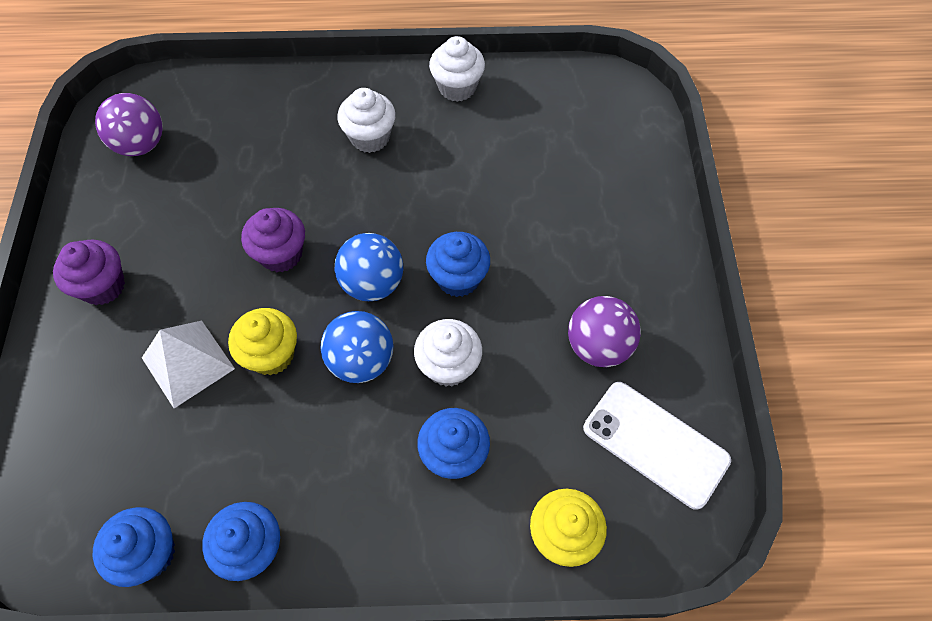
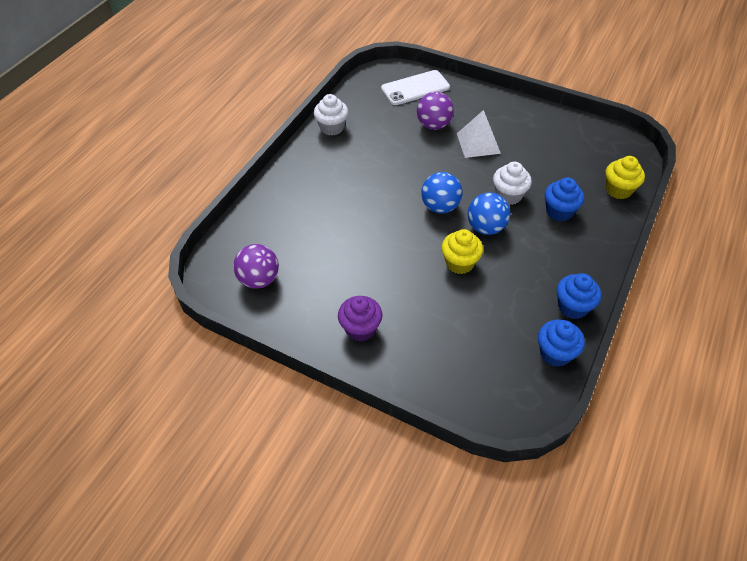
camera: 60 degrees left, 10 degrees down
white pyramid [142,320,235,408] -> white pyramid moved to [457,110,501,158]
purple cupcake [241,208,305,272] -> none
white cupcake [338,88,396,153] -> none
blue cupcake [426,232,490,297] -> none
purple ball [568,296,641,367] -> purple ball moved to [417,92,454,130]
white phone [583,382,731,510] -> white phone moved to [381,70,450,105]

